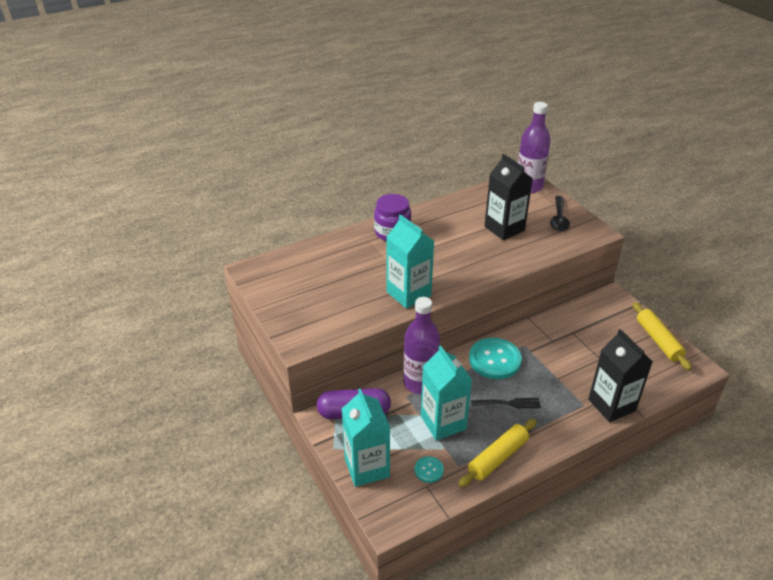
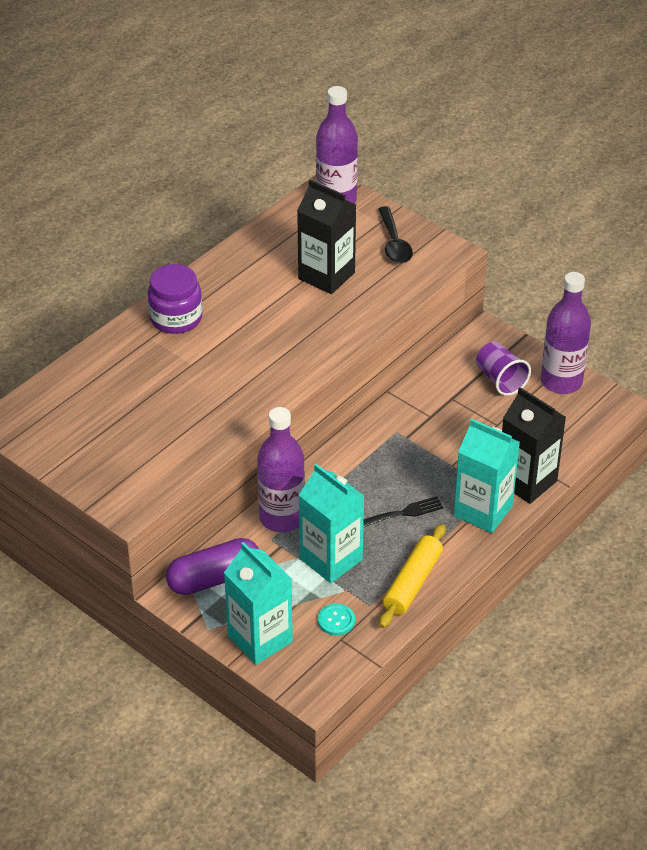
camera: 20 degrees left, 5 degrees up
turquoise carton [386,214,434,309] -> turquoise carton moved to [454,419,520,533]
turquoise button [469,338,522,379] -> none
yellow rolling pin [633,302,692,370] -> purple bottle [541,272,591,394]
none -> purple cup [476,342,531,396]

